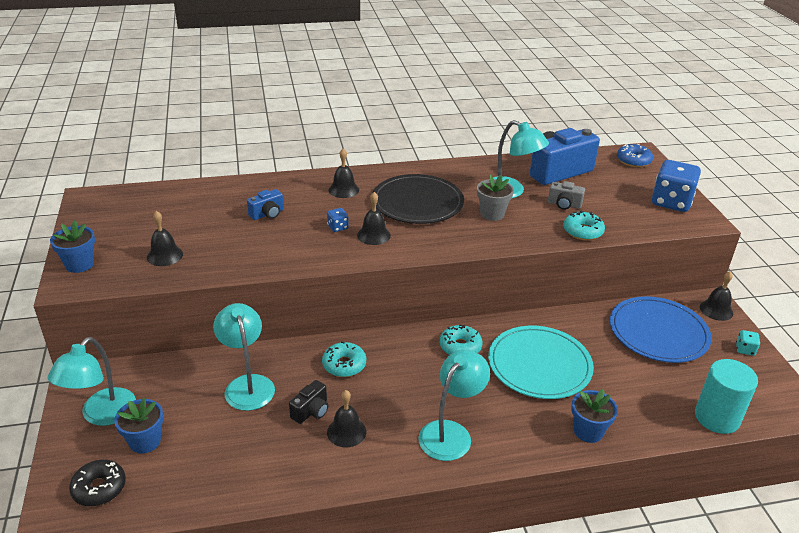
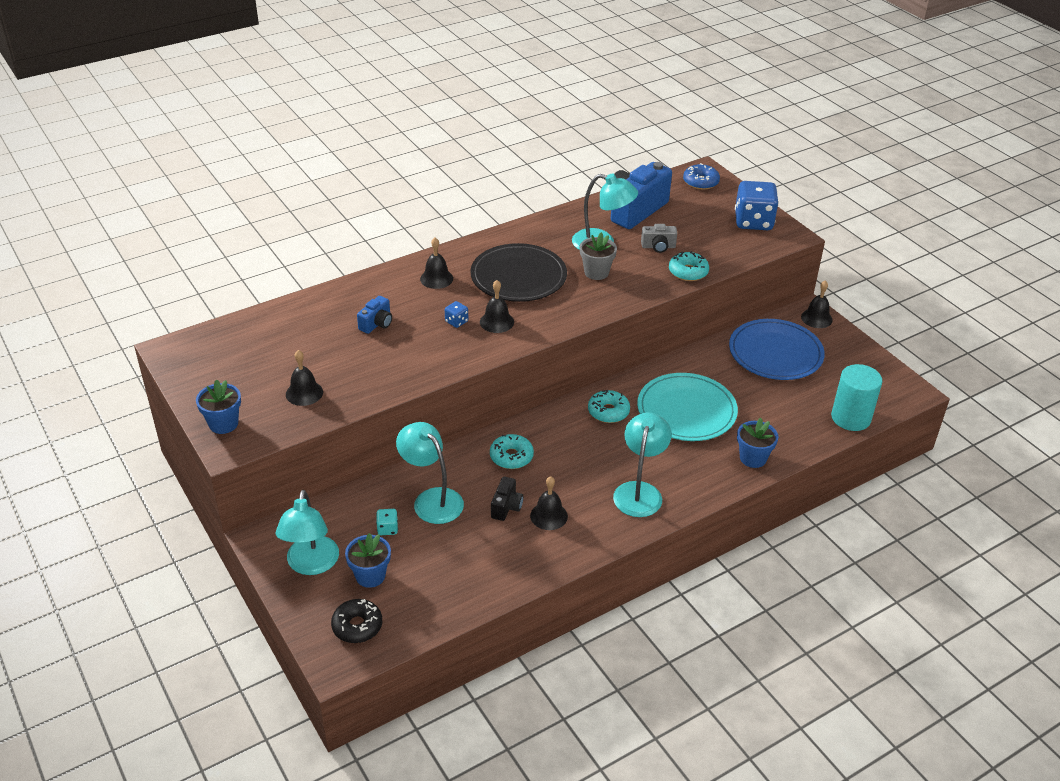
camera: 20 degrees left, 5 degrees up
turquoise dice [736,330,760,356] -> turquoise dice moved to [376,509,398,535]

